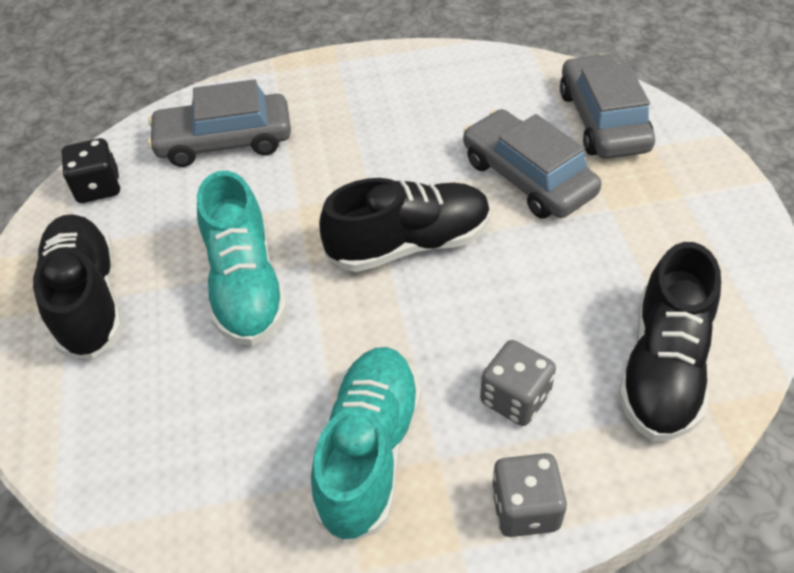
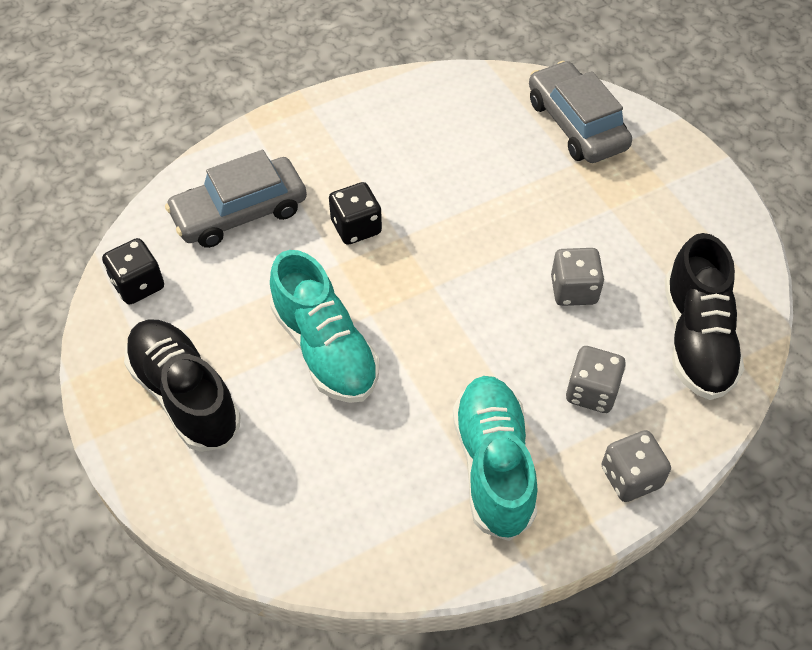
camera: 20 degrees left, 5 degrees up
black shoe [319,178,490,272] -> none
grey car [463,109,601,219] -> none
none -> black dice [329,182,382,245]
none -> grey dice [551,248,604,306]

